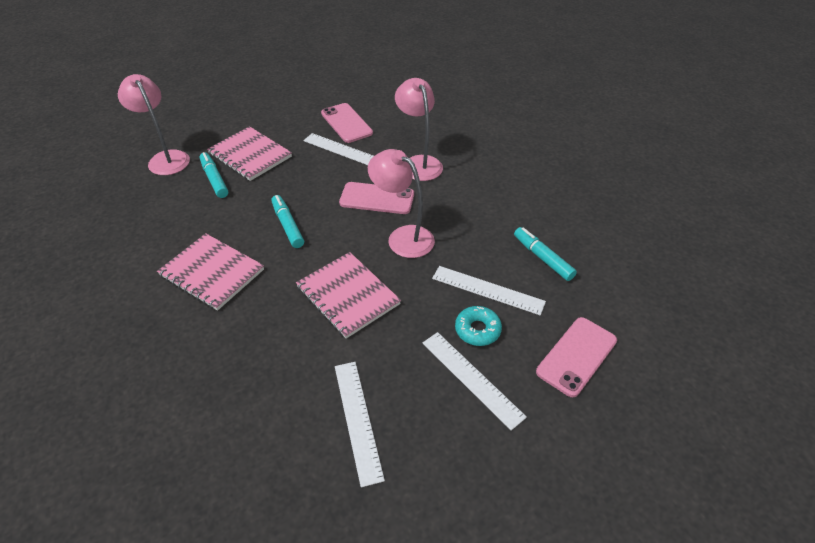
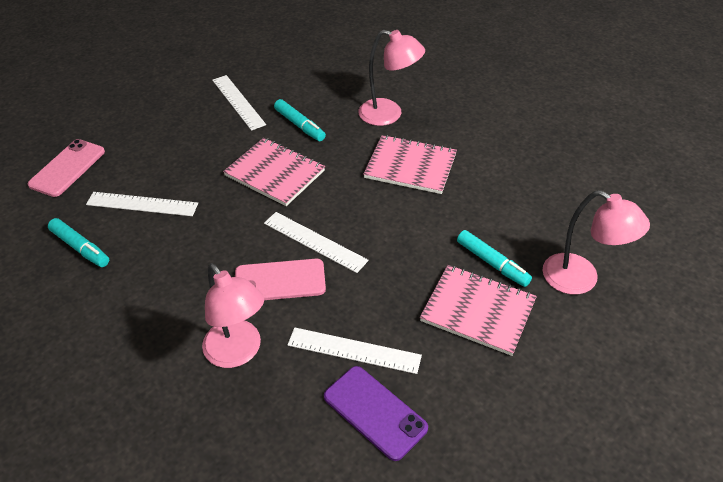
camera: 165 degrees right, 0 degrees up
turquoise marker [271,195,304,248] -> turquoise marker moved to [274,99,326,141]
pink phone [321,103,373,143] -> purple phone [324,366,428,461]
pink lamp [368,149,435,258] -> pink lamp moved to [359,30,425,126]
white ruler [423,332,527,430] -> white ruler moved to [264,212,369,273]
turquoise donut [455,306,502,346] -> none

